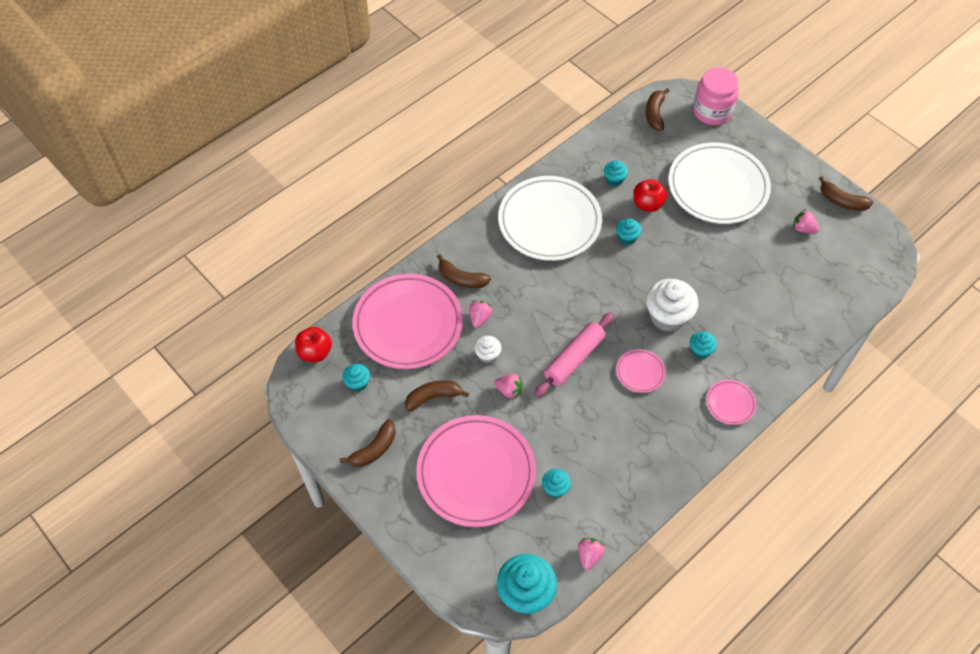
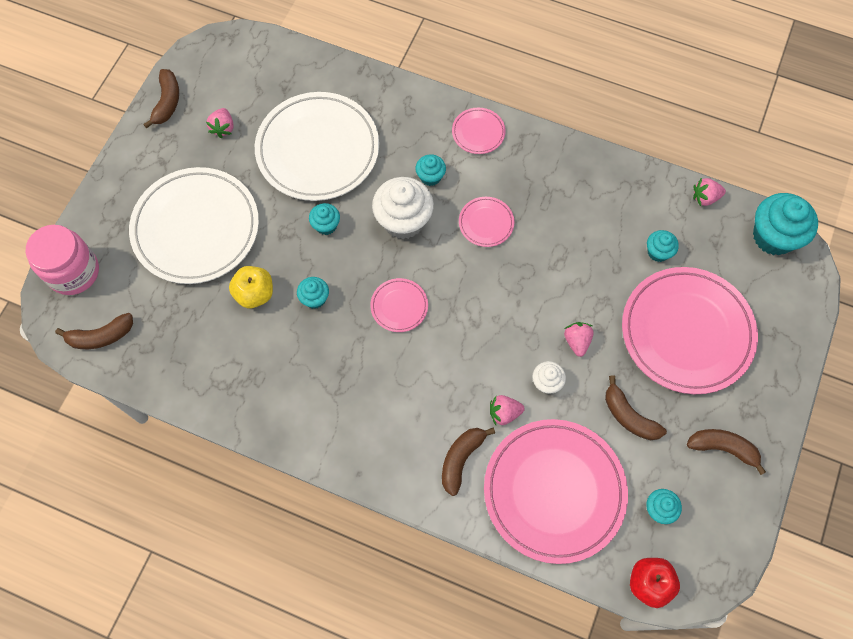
camera: 115 degrees left, 10 degrees up
brown banana [437,254,491,288] -> brown banana turned 150 degrees counterclockwise [442,428,495,496]
white plate [498,176,602,261] -> white plate moved to [255,92,379,201]
pink rolling pin [535,312,614,397] -> none
turquoise cupcake [604,160,628,186] -> turquoise cupcake moved to [309,203,340,235]
red apple [633,179,667,212] -> yellow apple [229,266,273,308]
none -> pink plate [370,278,428,332]

